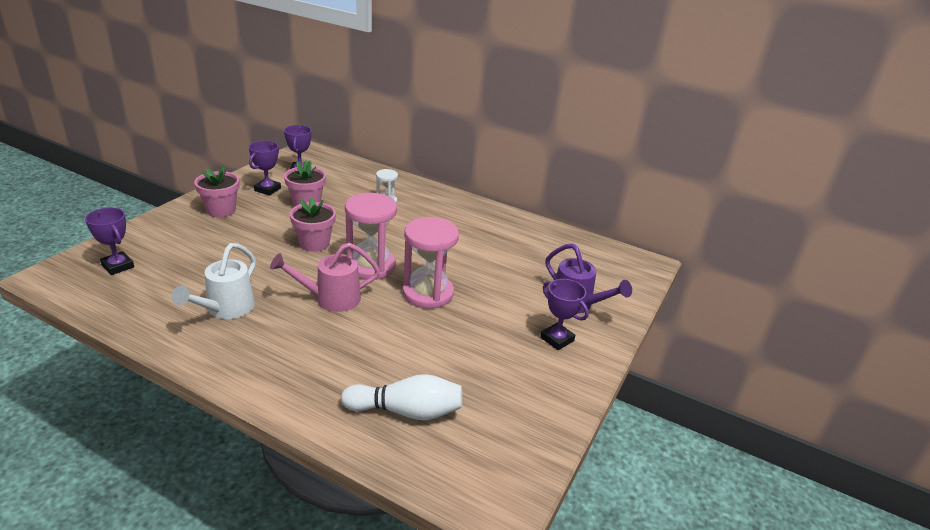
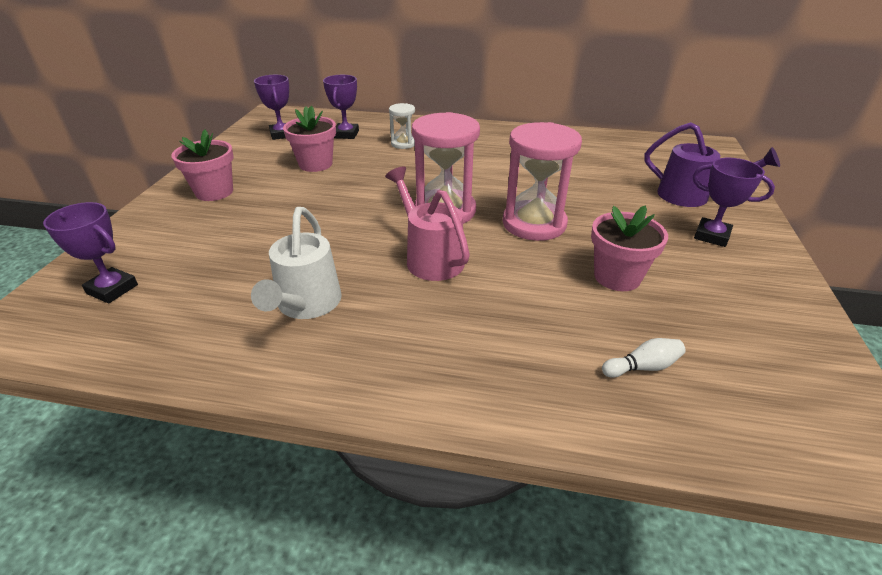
camera: 15 degrees left, 5 degrees up
purple trophy [249,141,281,196] -> purple trophy moved to [323,75,359,139]
pink watering can [270,243,380,312] -> pink watering can turned 90 degrees clockwise [385,166,470,281]
pink flower pot [290,197,336,252] -> pink flower pot moved to [591,205,668,291]
white bowling pin [341,374,462,420] -> white bowling pin [602,338,686,378], size x0.50

